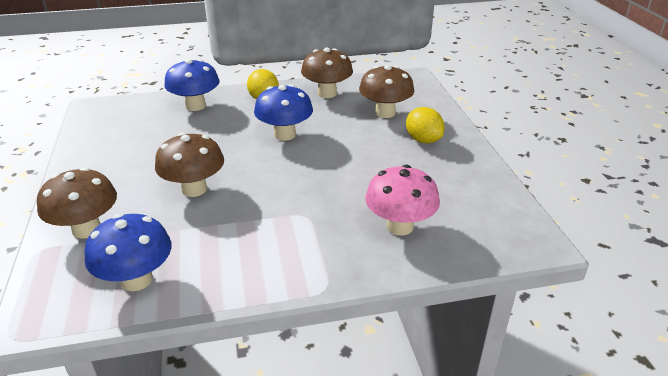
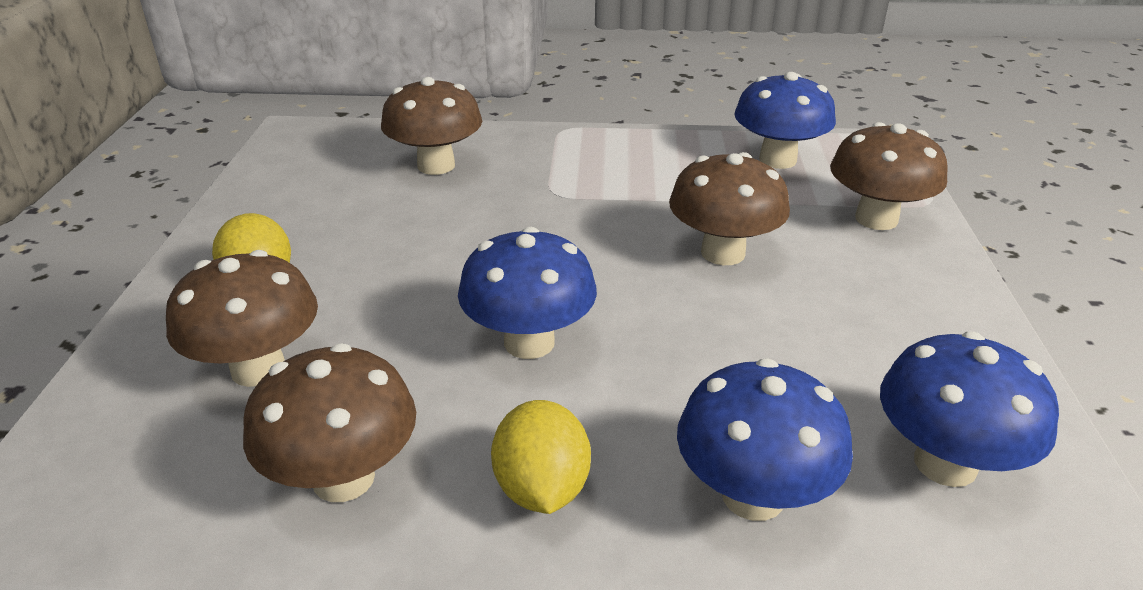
camera: 165 degrees left, 0 degrees up
pink mushroom [365,165,440,236] -> brown mushroom [381,77,482,175]
none -> blue mushroom [880,331,1059,487]

